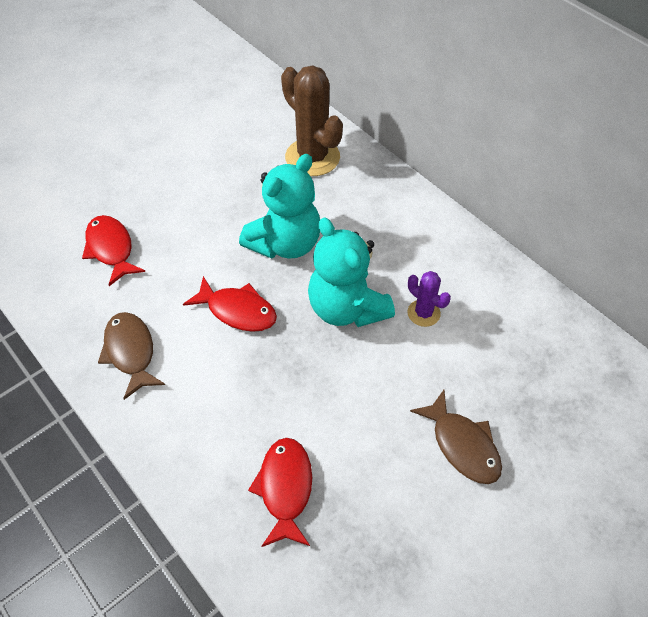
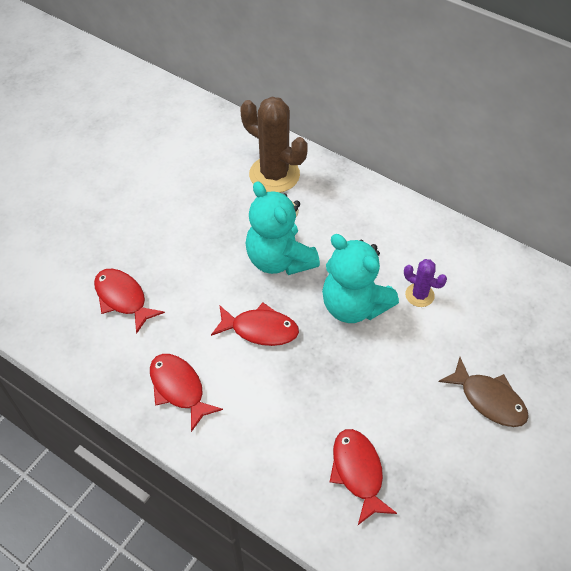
camera: 15 degrees left, 0 degrees up
brown fish [98,312,165,400] -> red fish [150,354,223,432]
turquoise teddy bear [239,154,320,259] -> turquoise teddy bear turned 120 degrees clockwise [246,181,320,275]

